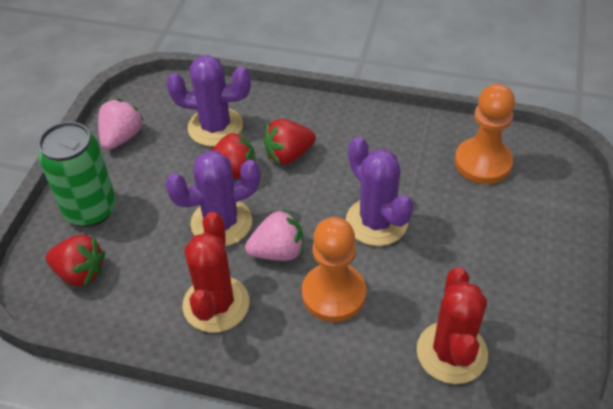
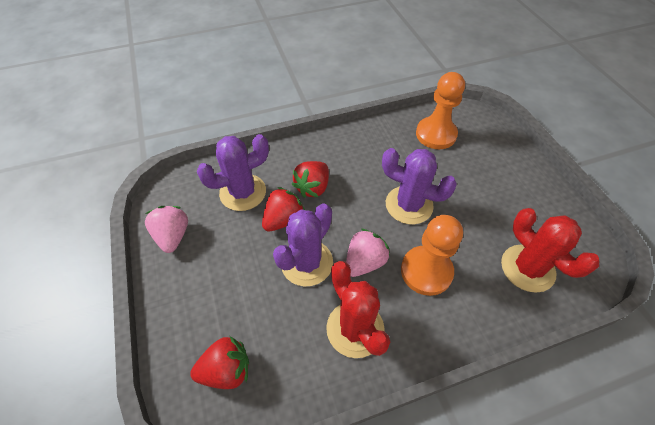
camera: 35 degrees left, 5 degrees up
green can [38,122,116,227] -> none

